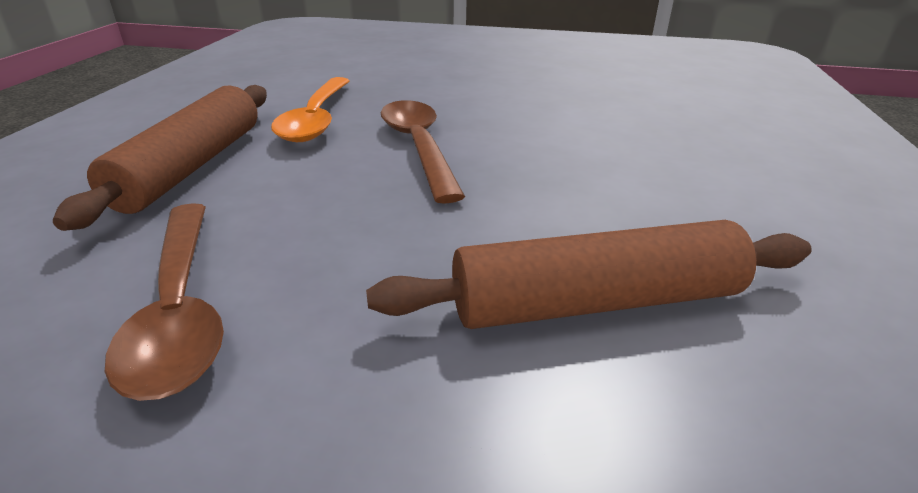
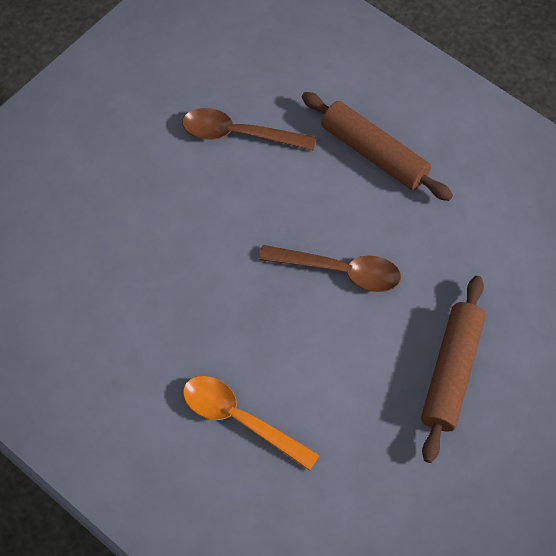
camera: 120 degrees right, 30 degrees up
orange spoon [271,77,349,142] -> orange spoon moved to [183,376,320,471]
brown rolling pin [366,220,811,329] -> brown rolling pin moved to [421,276,486,463]

